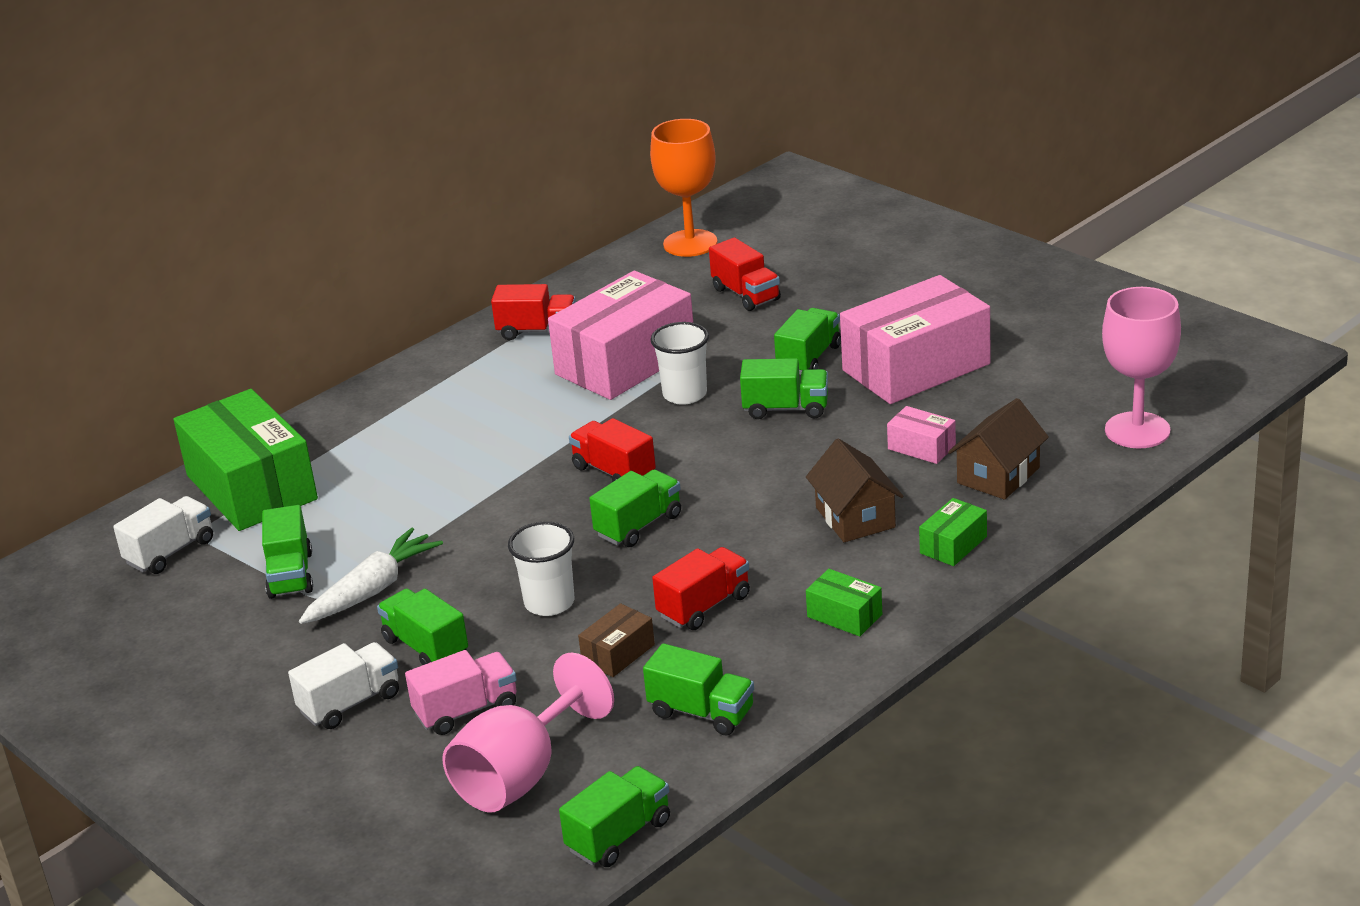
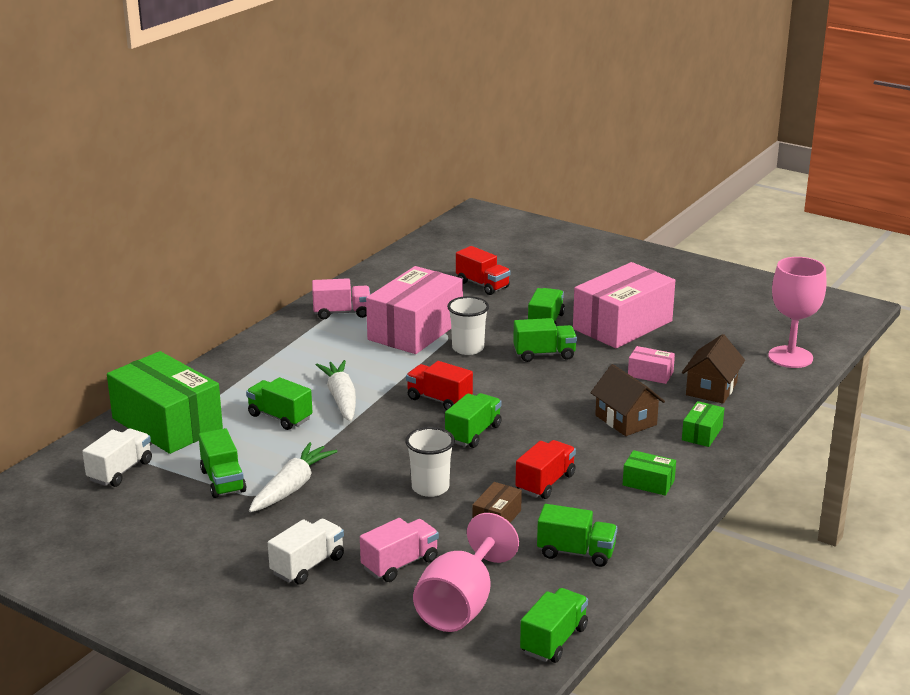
camera: 15 degrees left, 5 degrees down
green truck [377,589,468,665] -> green truck moved to [246,377,313,430]
red truck [491,284,576,340] -> pink truck [312,278,370,319]
orange goblet [650,119,717,257] -> none
none -> white carrot [316,360,356,421]

